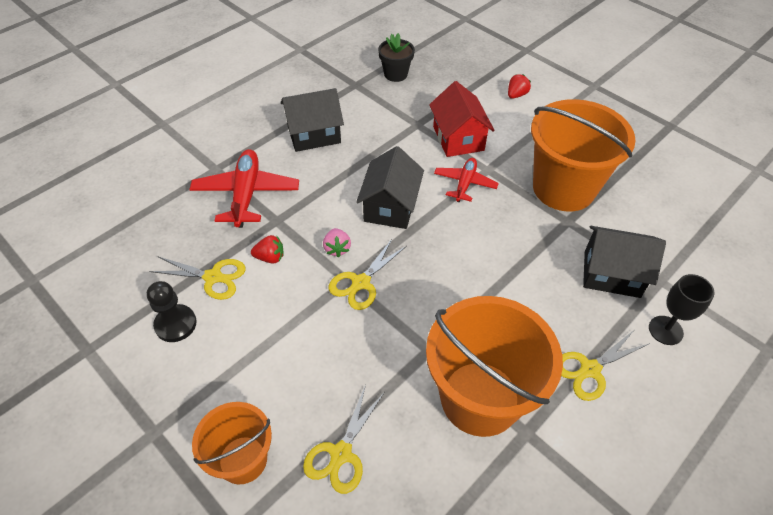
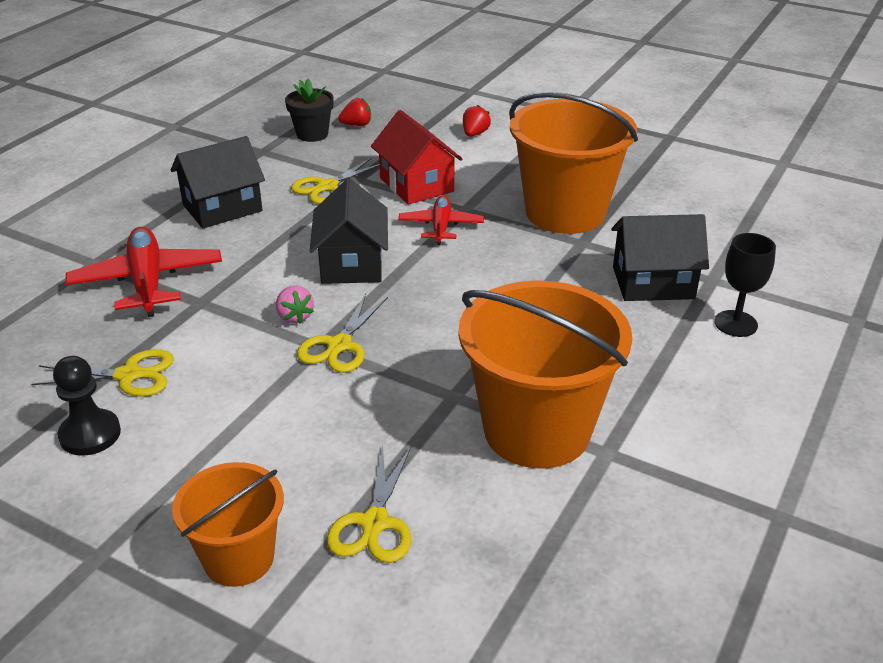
camera: 15 degrees left, 15 degrees down
red strawberry [251,235,284,264] -> red strawberry moved to [338,98,371,126]
yellow scissors [561,330,650,401] -> yellow scissors moved to [291,157,379,204]

